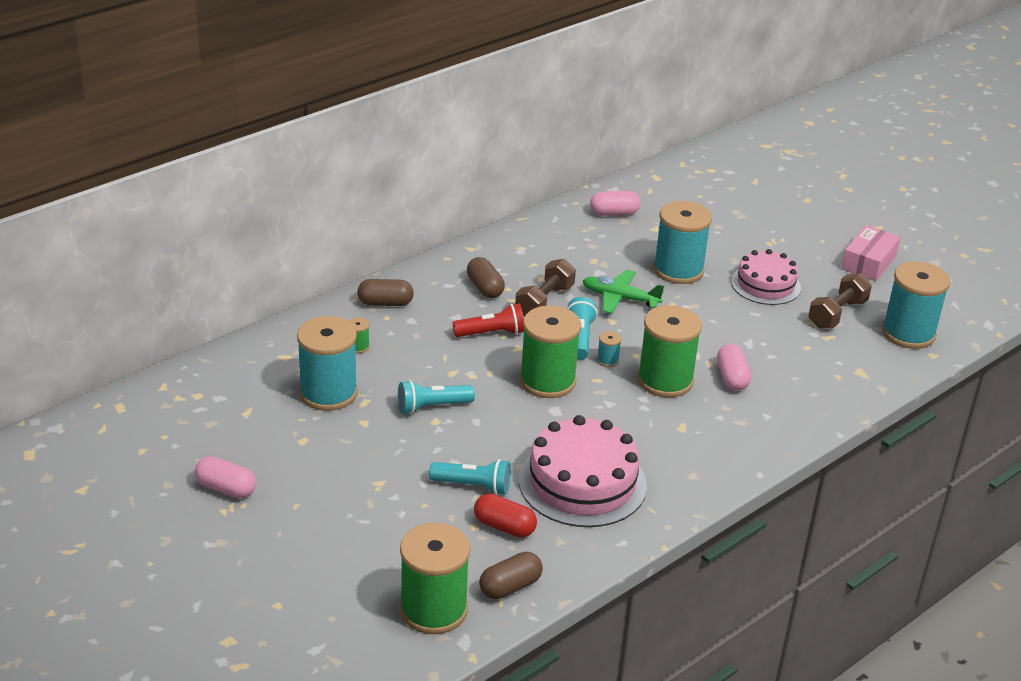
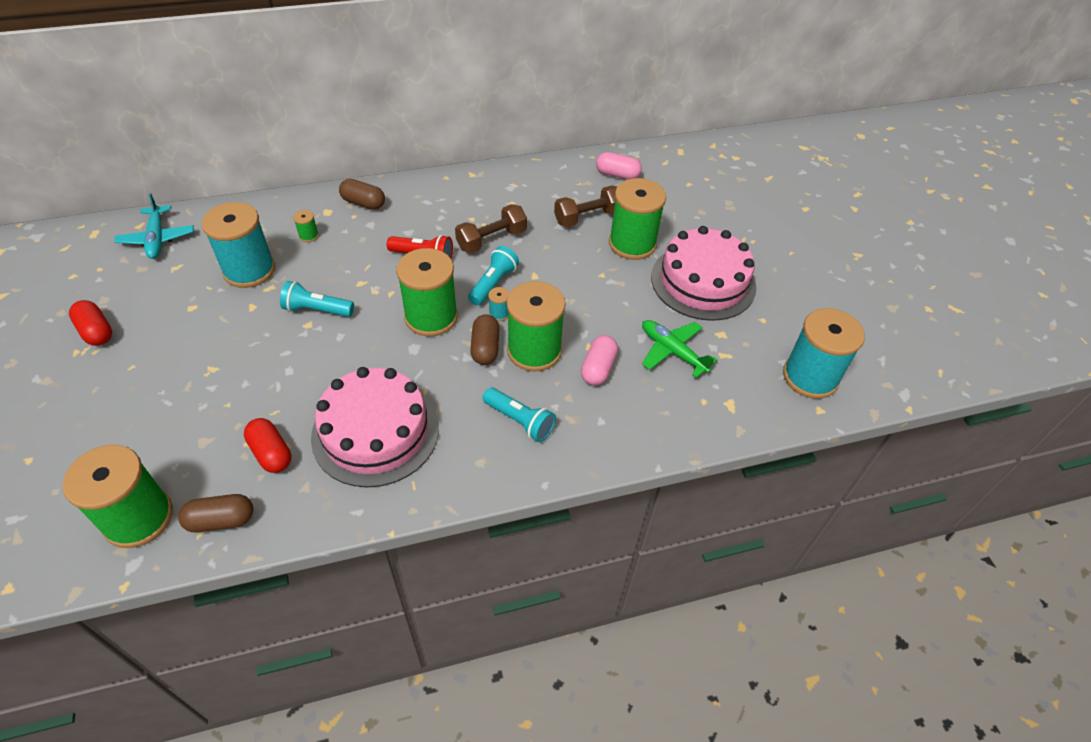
camera: 25 degrees right, 15 degrees up
pink capsule [195,456,256,498] -> red capsule [69,300,112,346]
turquoise flashlight [429,459,511,495] -> turquoise flashlight moved to [483,387,556,442]
brown capsule [467,257,505,298] -> brown capsule moved to [470,314,500,365]
green plane [583,270,664,314] -> green plane moved to [642,320,717,378]
turquoise spool [653,201,712,284] -> green spool [609,178,666,260]
pink cake [731,249,801,305] -> pink cake [651,226,756,321], size x1.55
brown dumbbell [808,273,872,329] -> brown dumbbell moved to [554,185,617,227]
pink box [841,225,901,281] -> none
none -> turquoise plane [114,193,194,259]

